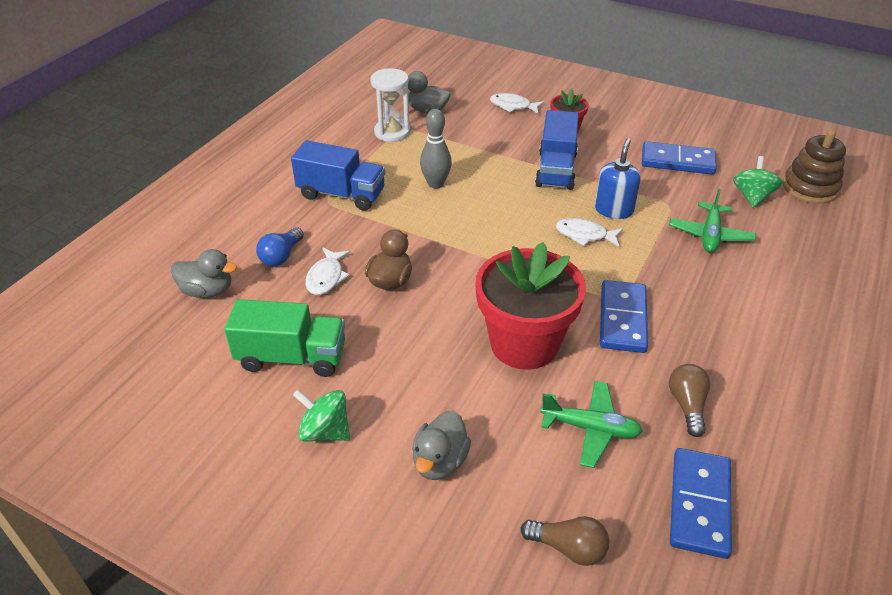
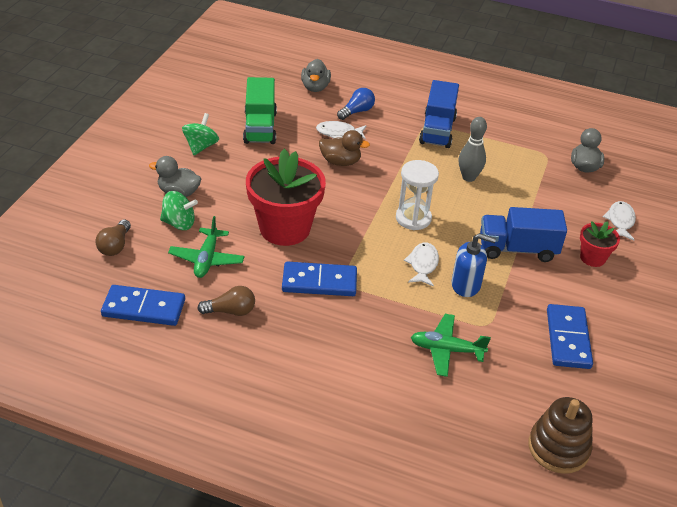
camera: 80 degrees right, 0 degrees up
blue light bulb [256,227,304,266] -> blue light bulb turned 120 degrees clockwise [337,88,375,120]
white hourglass [370,68,410,142] -> white hourglass moved to [396,160,439,230]
green spinning top [733,156,782,208] -> green spinning top moved to [160,191,198,230]

